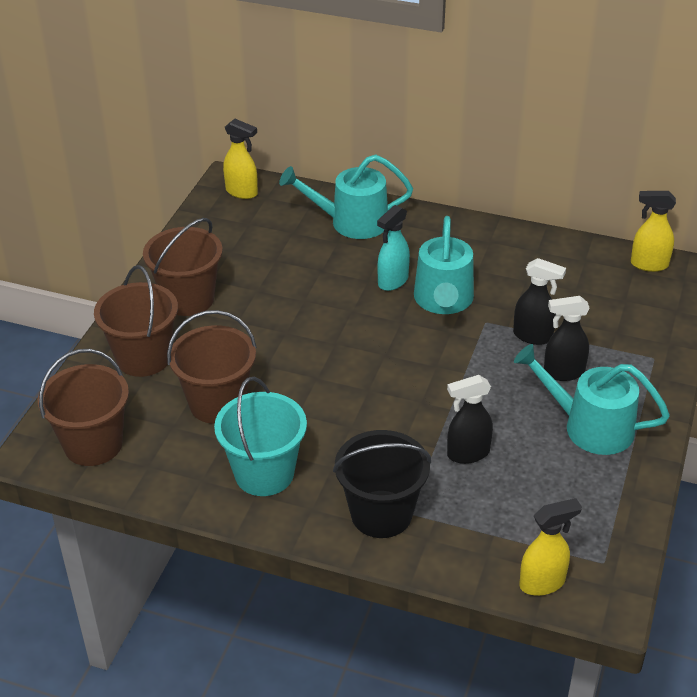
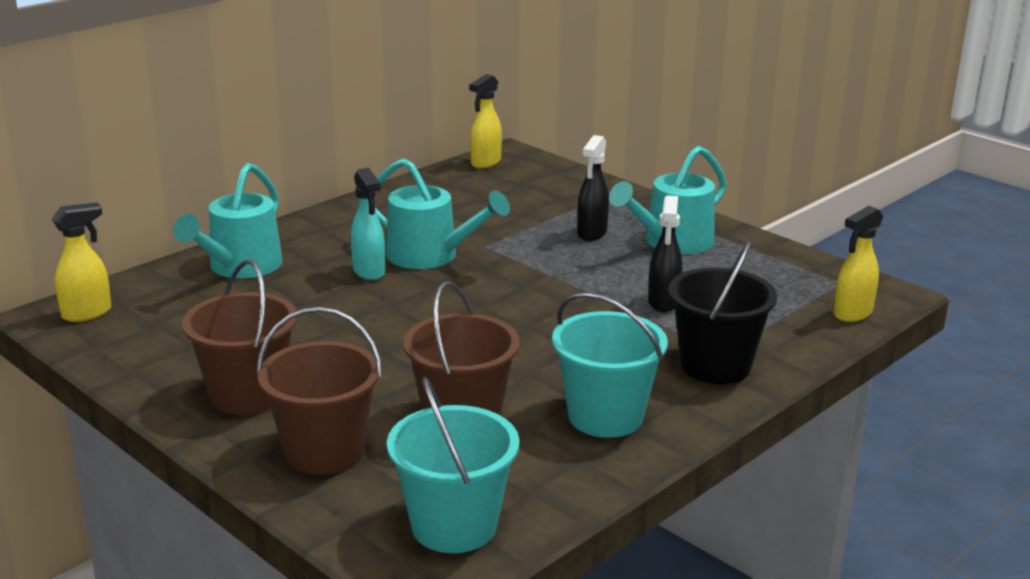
camera: 65 degrees left, 15 degrees down
brown bucket [38,349,129,466] -> turquoise bucket [387,377,519,553]
black spray bottle [513,258,566,345] -> none
yellow spray bottle [519,498,582,596] -> yellow spray bottle turned 135 degrees counterclockwise [833,206,883,322]

